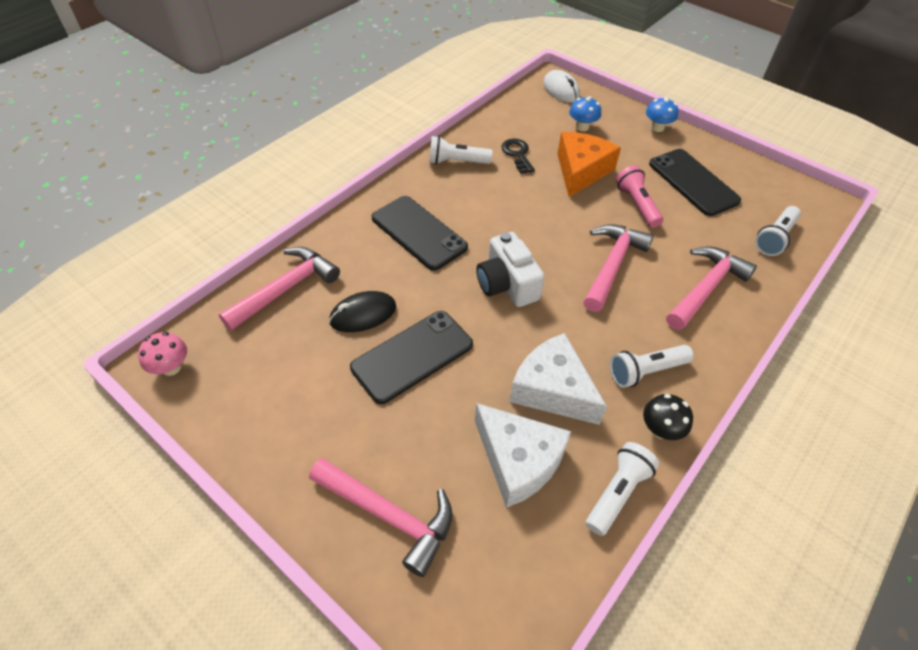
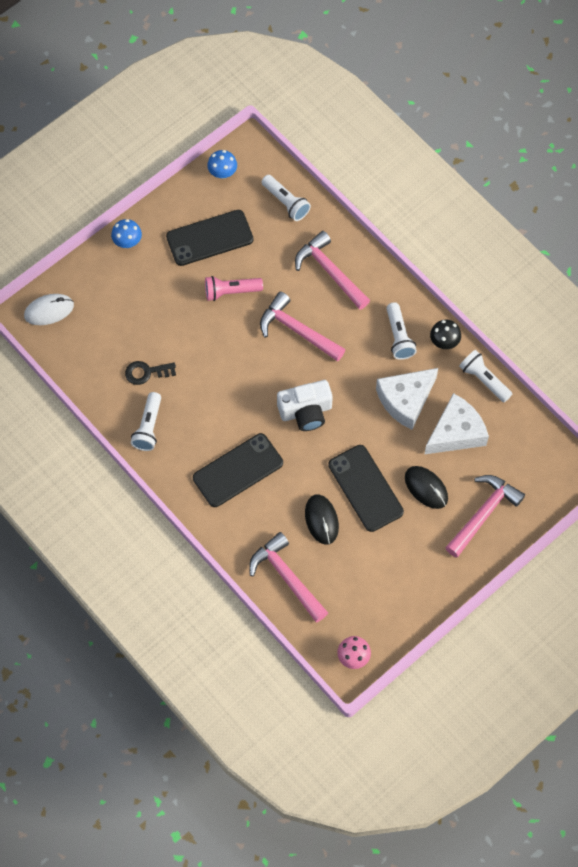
camera: 80 degrees left, 15 degrees up
orange cheese [557,132,621,197] -> none
blue mushroom [569,96,601,131] -> blue mushroom moved to [207,150,237,179]
none -> black mouse [405,466,448,509]

